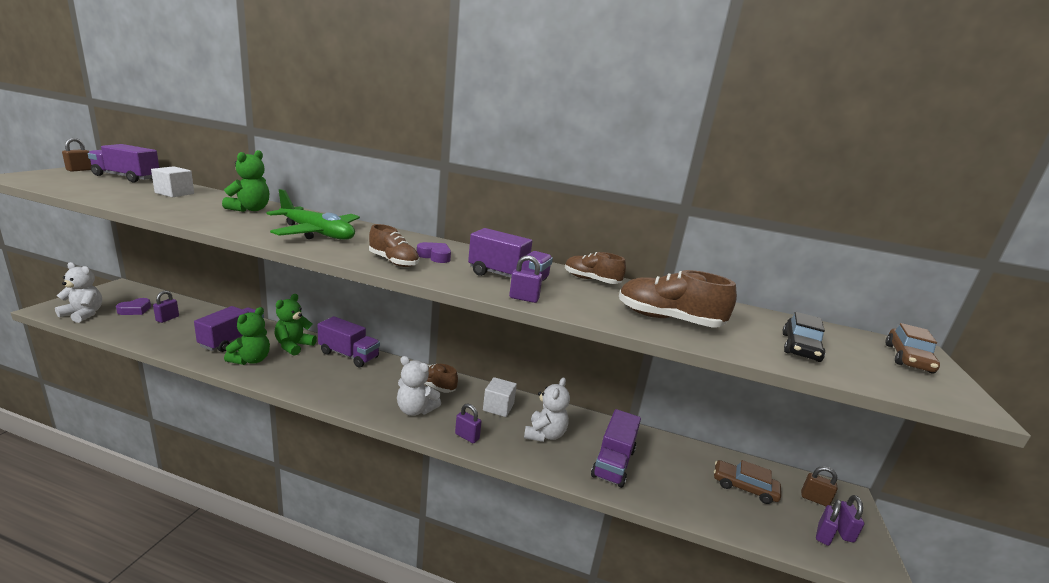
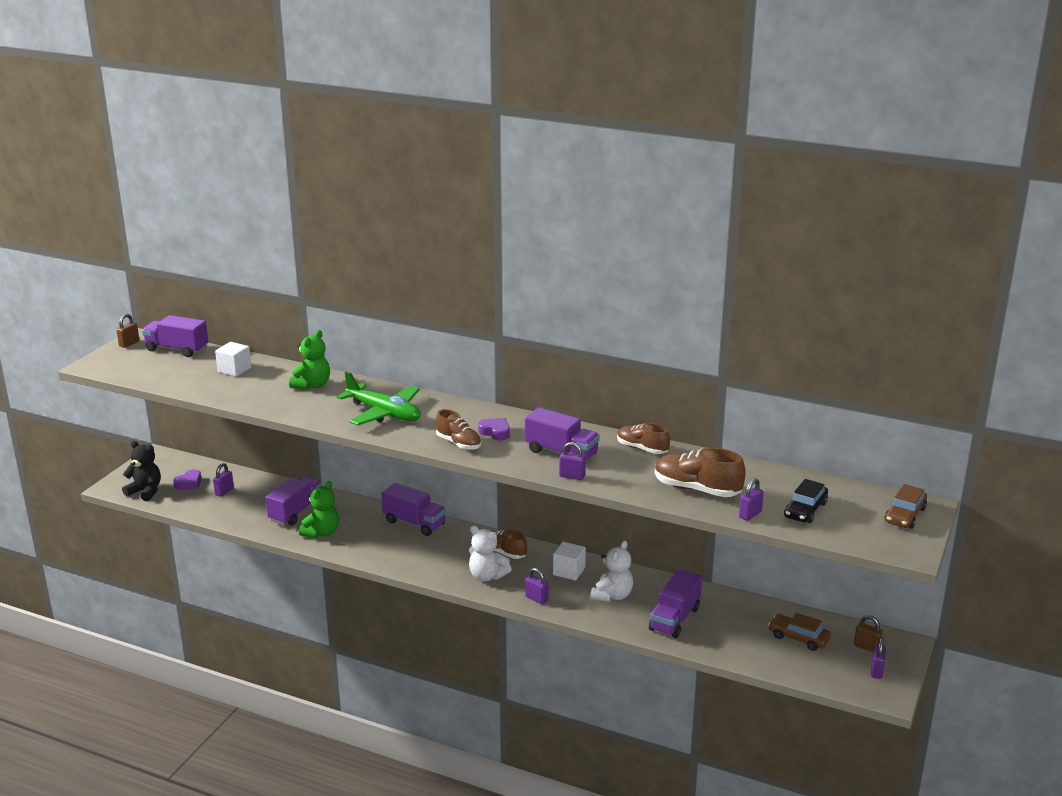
camera: 10 degrees right, 5 degrees up
white teddy bear [55,262,102,323] -> black teddy bear [122,441,161,501]
green teddy bear [275,294,317,356] -> none
purple padlock [816,499,841,546] -> purple padlock moved to [739,478,764,521]

